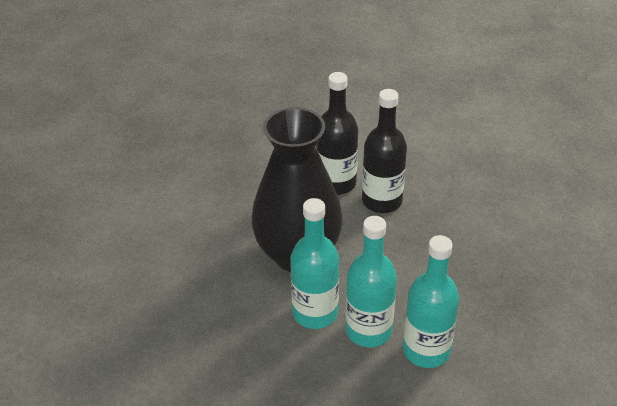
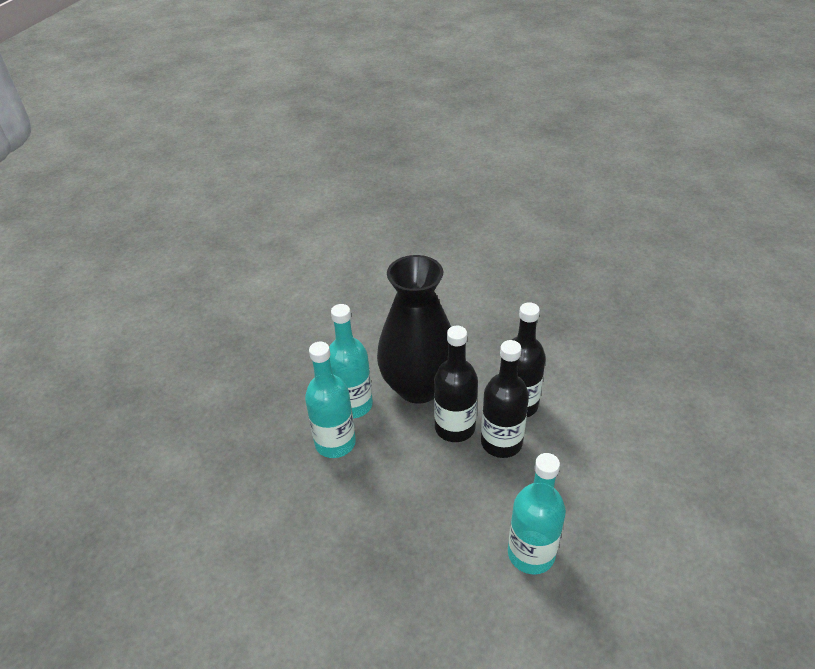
camera: 85 degrees right, 0 degrees up
turquoise bottle [403,235,459,368] -> turquoise bottle moved to [508,453,566,575]
none -> black bottle [434,326,478,442]

